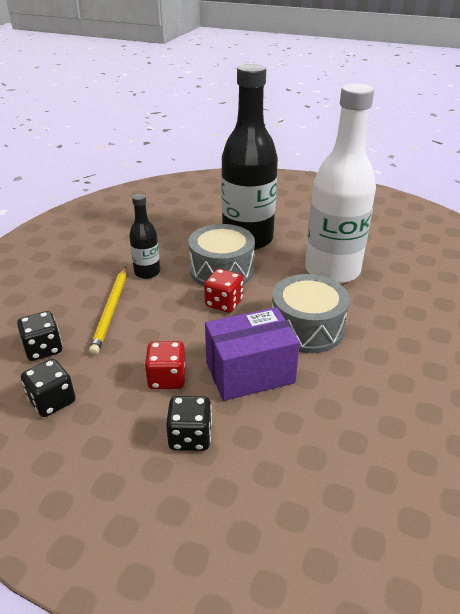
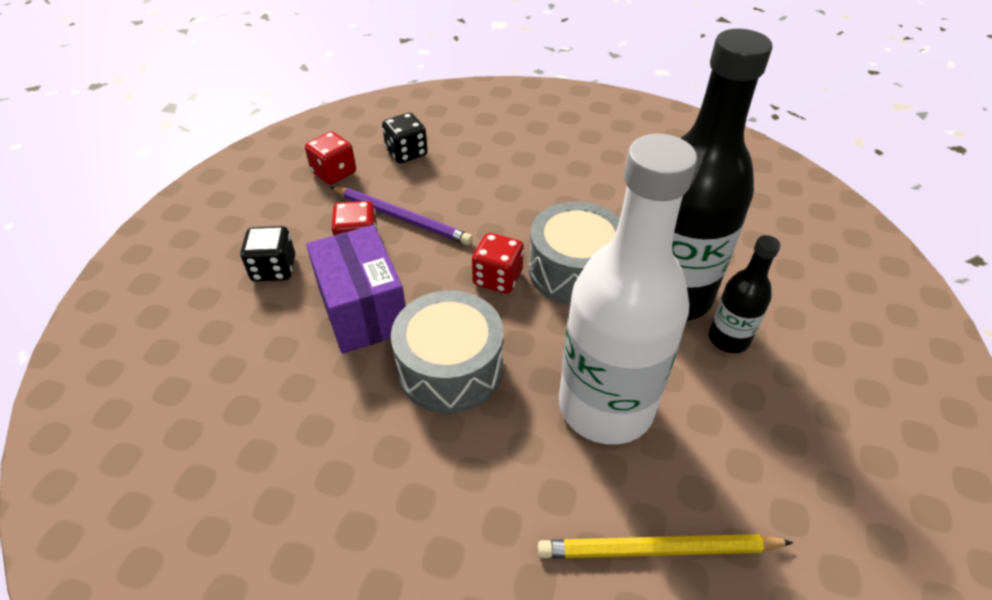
camera: 85 degrees right, 10 degrees up
black dice [21,359,76,417] -> red dice [305,132,356,185]
yellow pencil [89,267,126,356] -> yellow pencil moved to [538,534,793,558]
black bottle [129,194,160,279] -> black bottle moved to [709,235,780,353]
none -> purple pencil [330,187,473,245]

